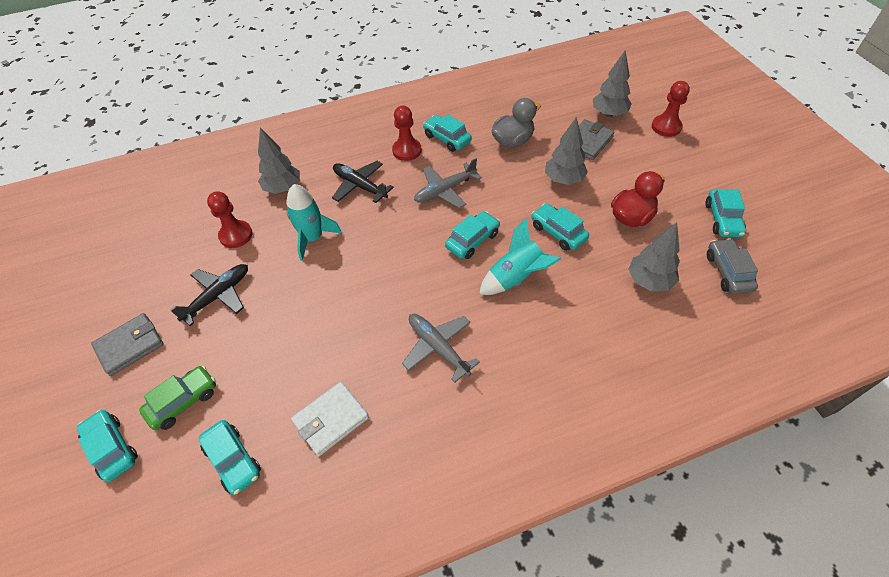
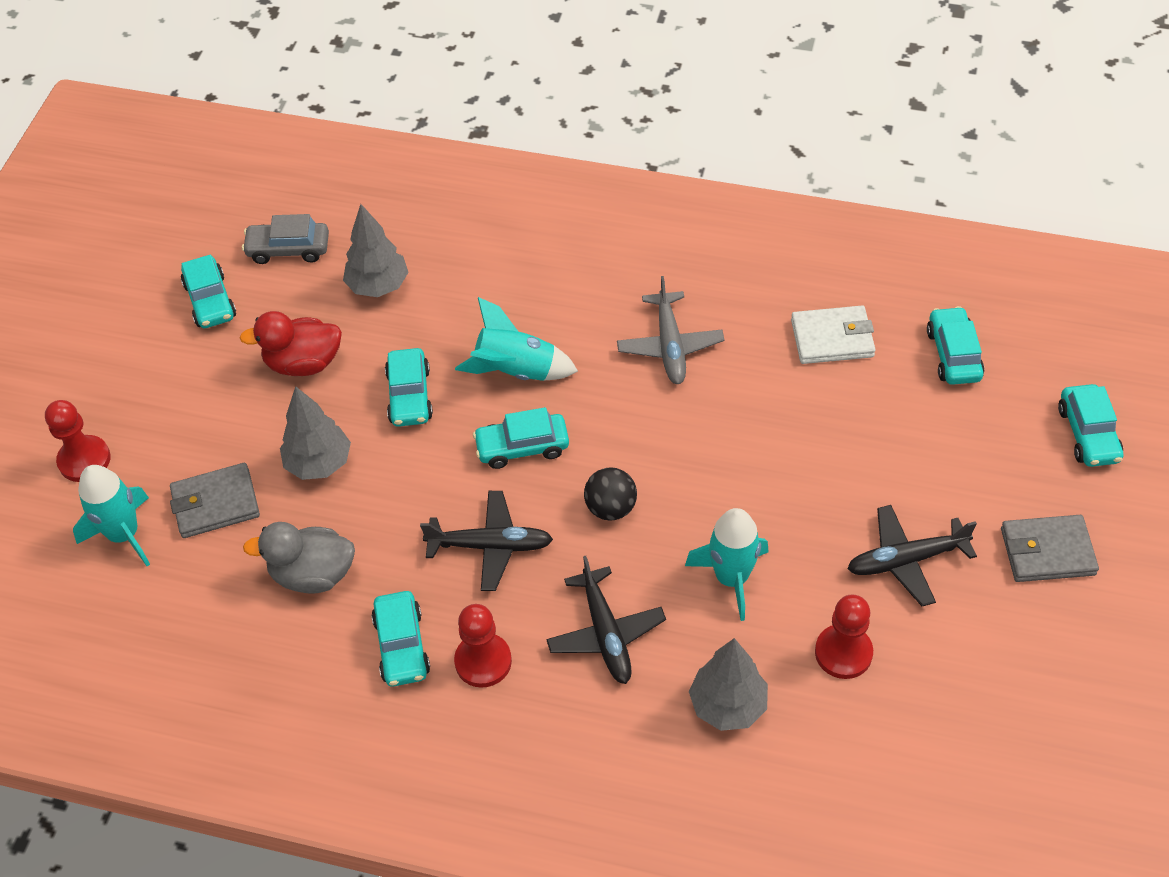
camera: 145 degrees left, 0 degrees up
green car [139,366,216,430] -> none
grey plane [414,158,482,208] -> black plane [420,491,553,591]
grey tree [593,50,632,117] -> turquoise rocket [73,465,150,566]
turquoise car [705,189,746,237] -> turquoise car turned 120 degrees clockwise [181,255,236,328]
grey car [707,238,758,294] -> grey car turned 60 degrees clockwise [242,214,329,264]
none -> black ball [584,467,637,521]

